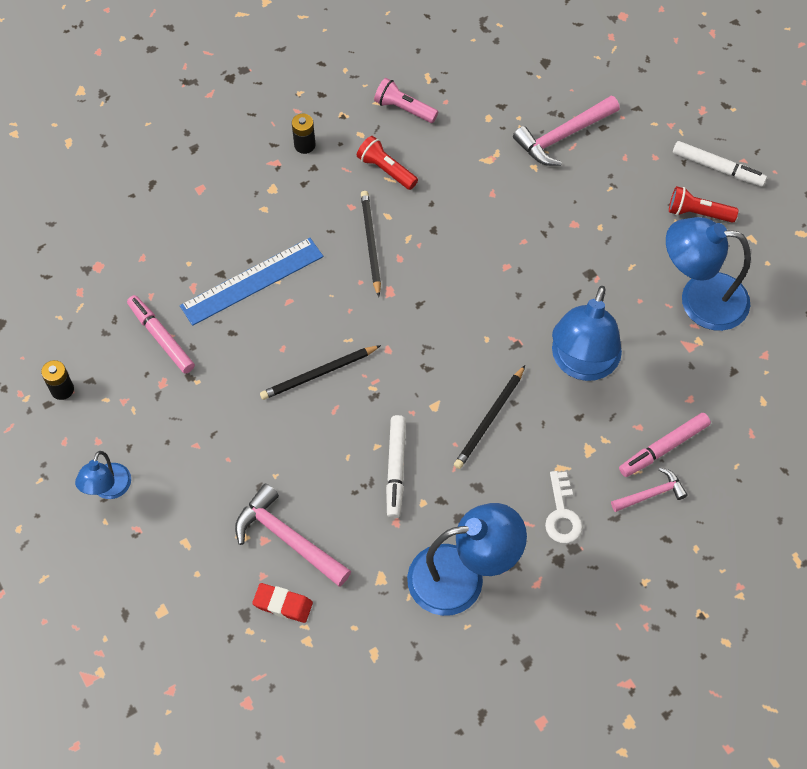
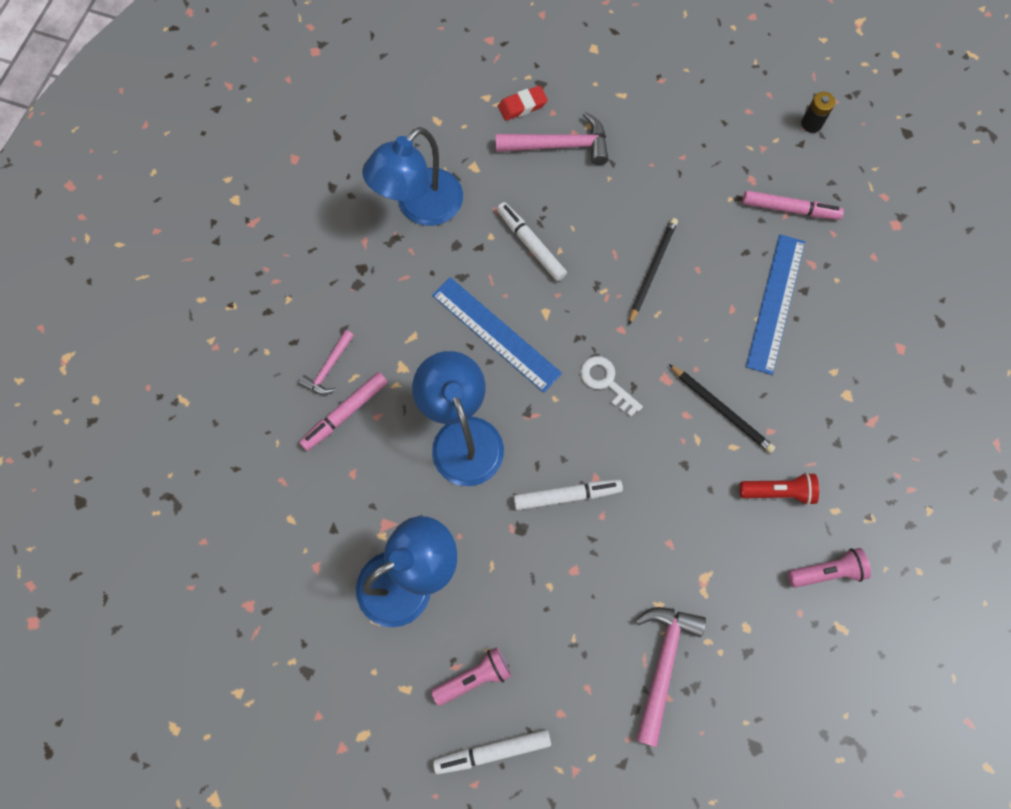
camera: 140 degrees right, 10 degrees up
blue lamp [75,451,131,499] -> none
black battery [292,114,315,154] -> none
black pencil [454,365,525,469] -> blue ruler [432,277,562,393]
white key [545,471,582,543] -> white key moved to [580,356,643,417]
pink marker [619,413,711,477] -> pink marker turned 150 degrees counterclockwise [299,372,388,451]
red flashlight [669,186,739,223] -> pink flashlight [431,647,511,706]
none -> white marker [514,479,623,510]

